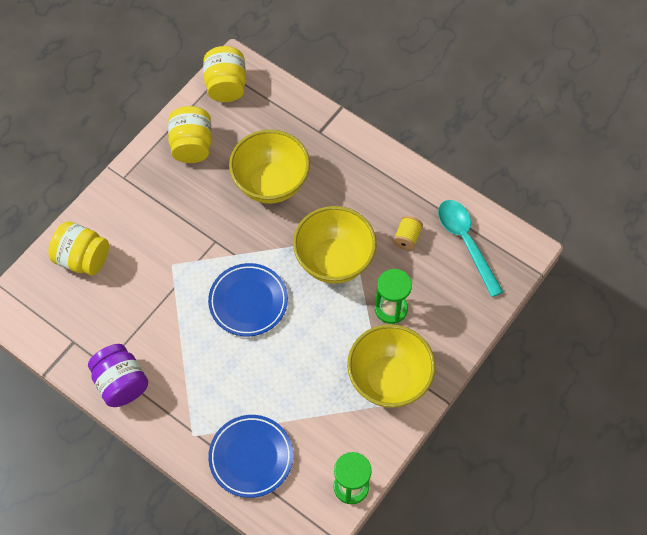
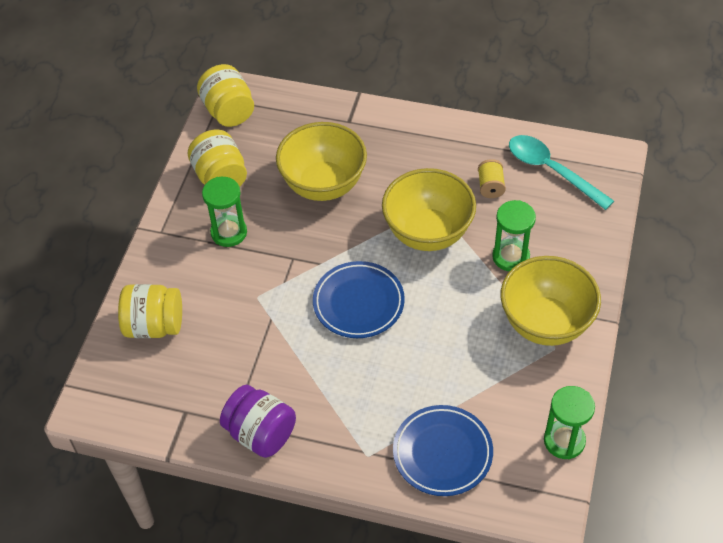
camera: 20 degrees left, 10 degrees down
none -> green hourglass [202,177,247,247]

